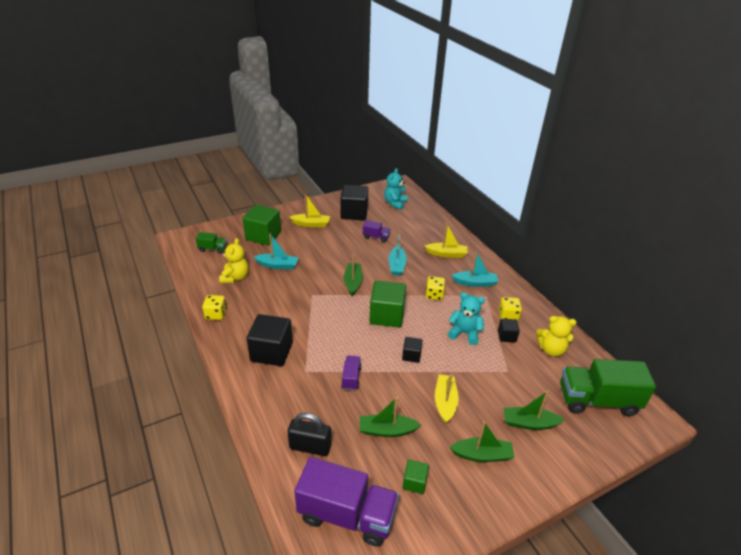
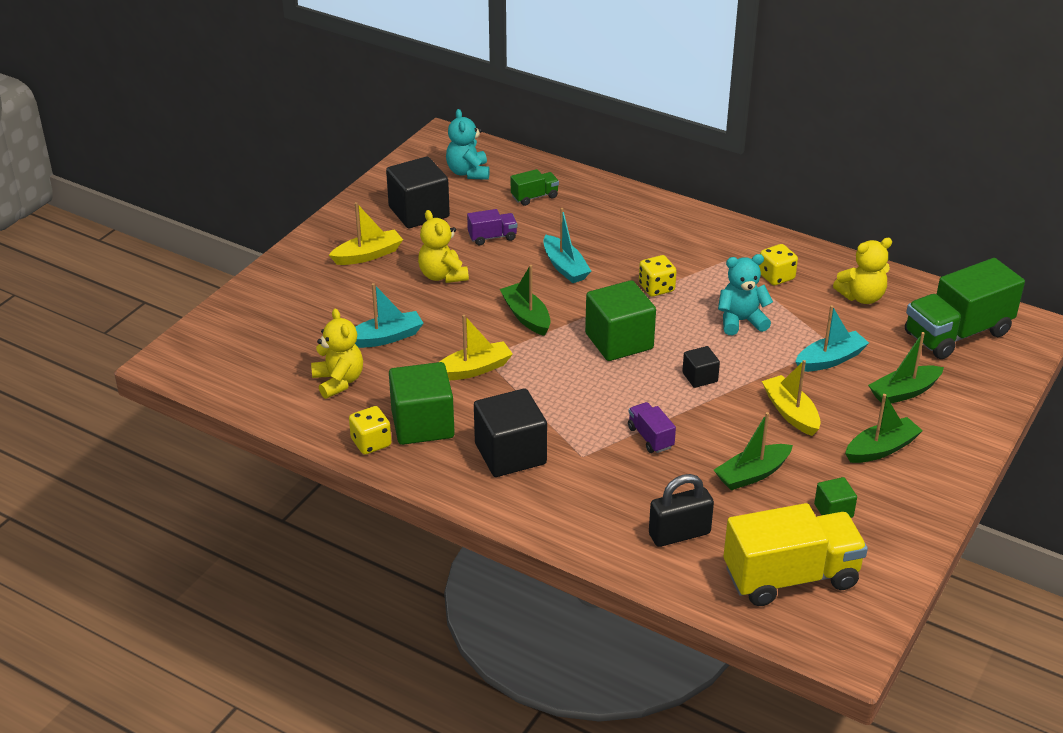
camera: 30 degrees left, 0 degrees up
green truck [196,232,227,254] -> green truck moved to [511,169,559,206]
green cube [243,205,281,245] -> green cube moved to [389,362,455,445]
purple truck [294,457,399,547] -> yellow truck [723,503,868,606]
yellow boat [425,223,468,258] -> yellow boat moved to [439,315,513,381]
turquoise boat [451,251,498,287] -> turquoise boat moved to [795,305,869,372]
black cube [498,319,520,342] -> none
none -> yellow teddy bear [418,210,469,283]

